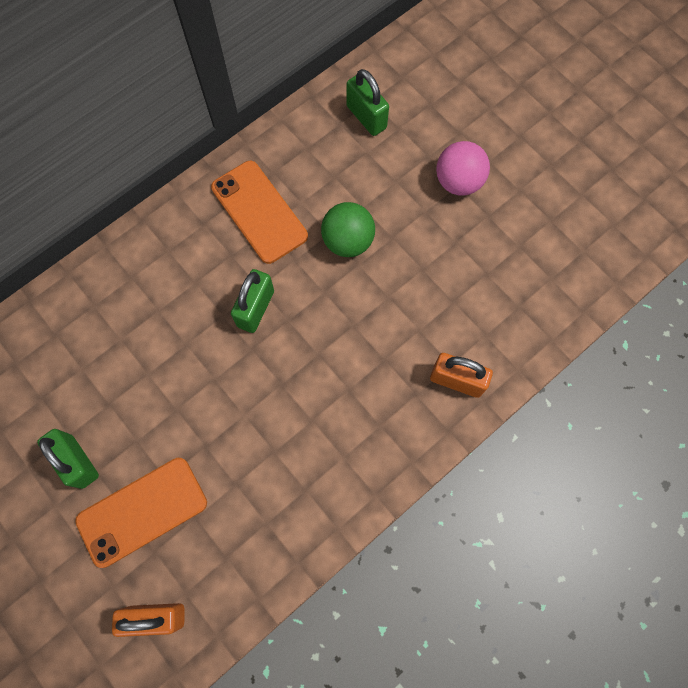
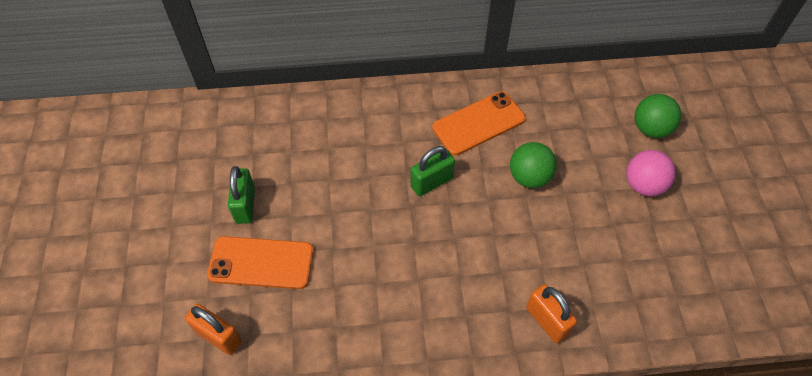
camera: 35 degrees right, 15 degrees down
orange phone [211,161,308,264] -> orange phone turned 60 degrees clockwise [432,91,526,156]
green padlock [346,69,389,136] -> none
none -> green ball [635,94,681,138]

